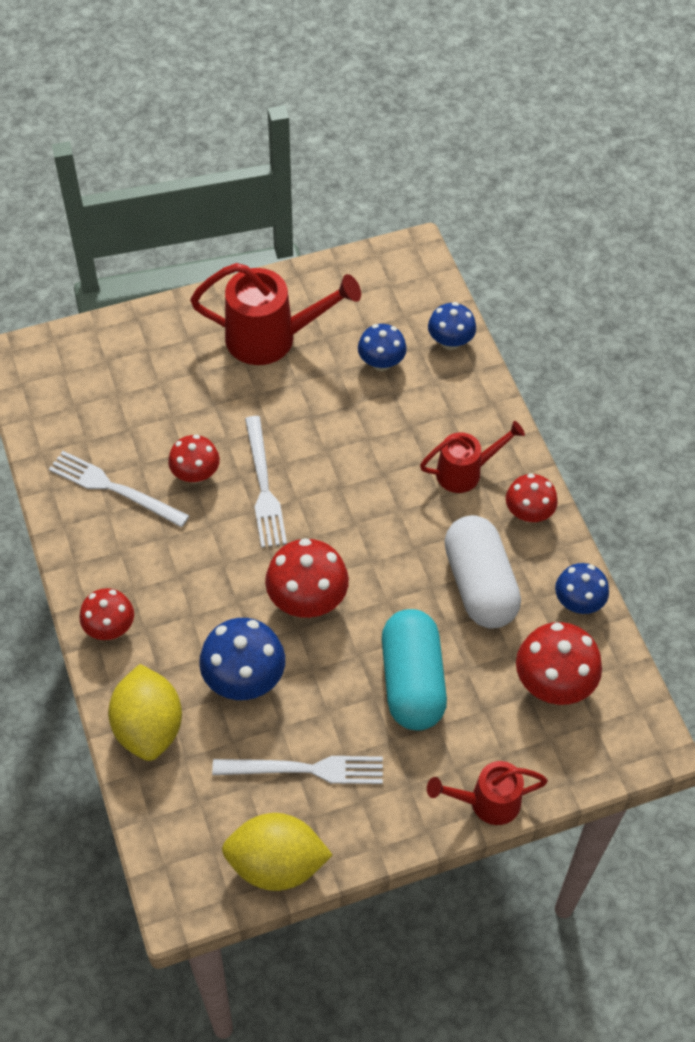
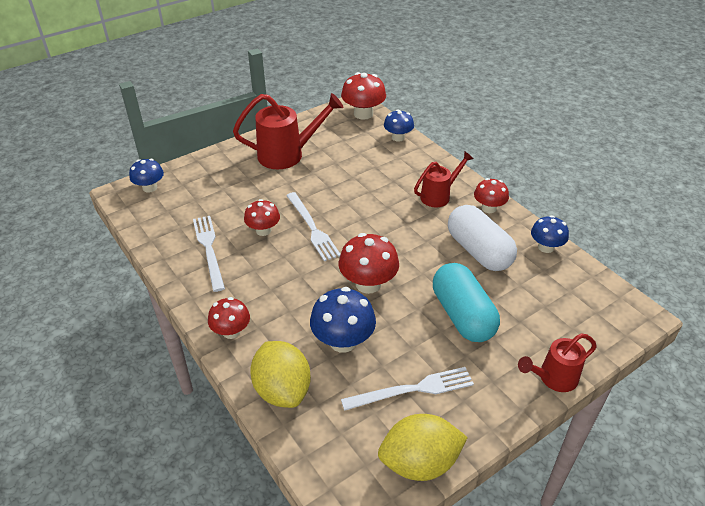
camera: 15 degrees left, 15 degrees down
white fork [49,451,190,527] -> white fork turned 60 degrees clockwise [193,216,225,292]
blue mushroom [358,324,407,371] -> blue mushroom moved to [129,159,164,193]
red mushroom [516,622,602,705] -> red mushroom moved to [341,72,386,120]

